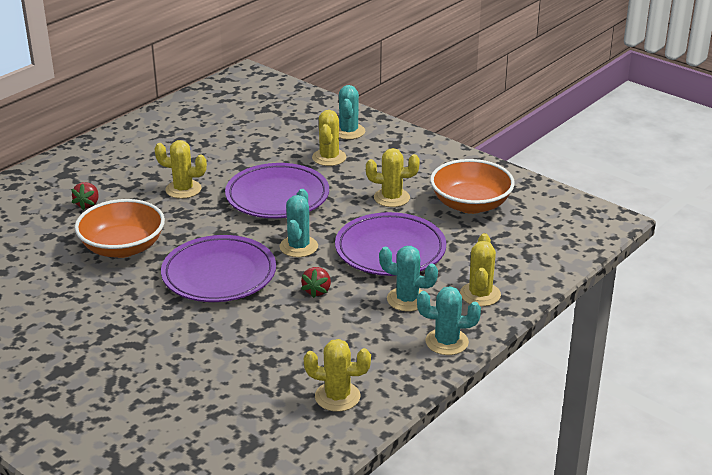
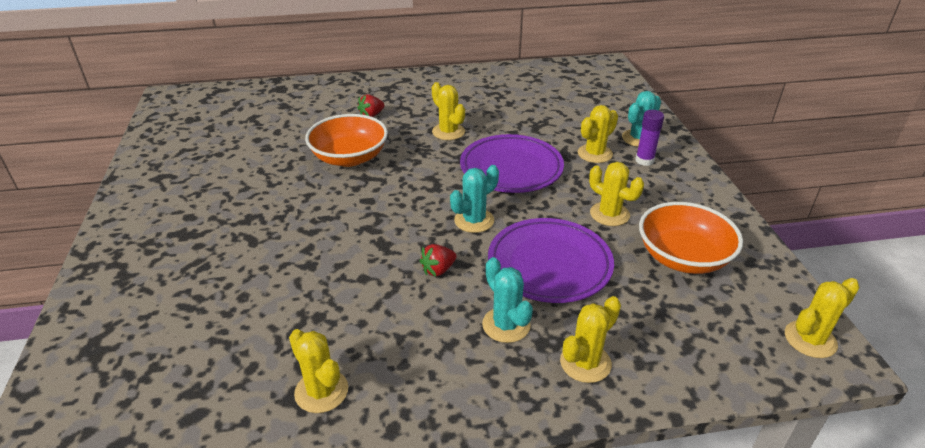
camera: 40 degrees right, 5 degrees up
purple plate [161,235,276,302] -> none
turquoise cactus [417,286,481,355] -> none
none -> purple glue stick [635,110,664,166]
none -> yellow cactus [785,278,860,358]

